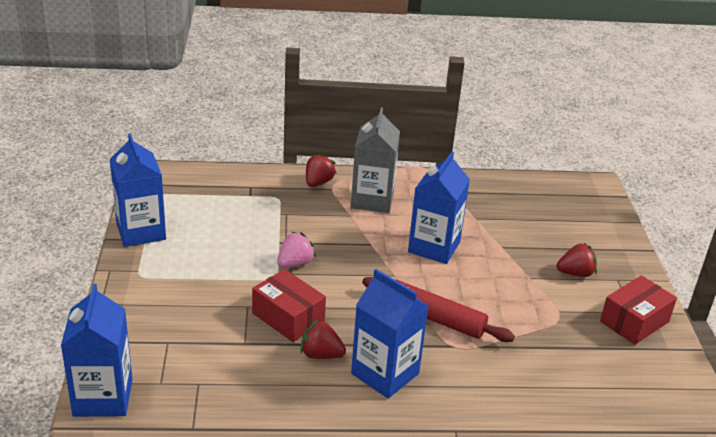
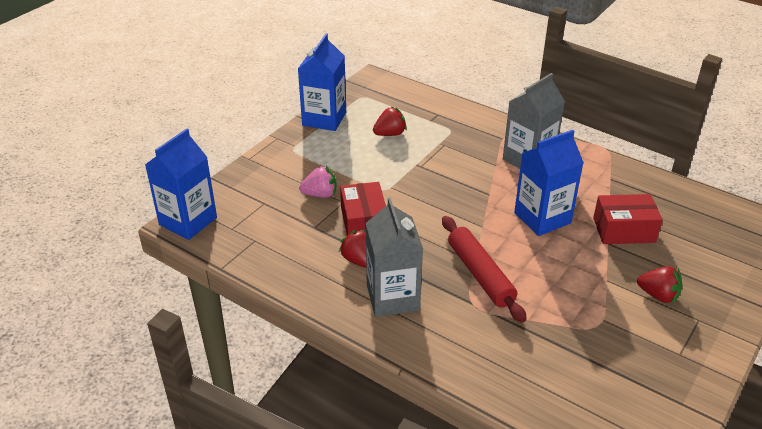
camera: 40 degrees right, 5 degrees up
pink strawberry [277,232,316,268] -> pink strawberry moved to [299,166,336,198]
red strawberry [306,153,337,187] -> red strawberry moved to [373,107,407,136]
blue carton [351,269,428,399] -> grey carton [366,198,423,317]
red box [600,275,677,345] -> red box moved to [593,194,663,244]

